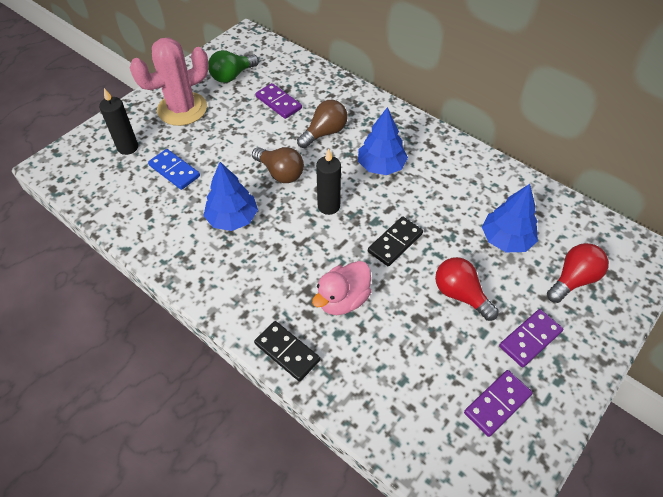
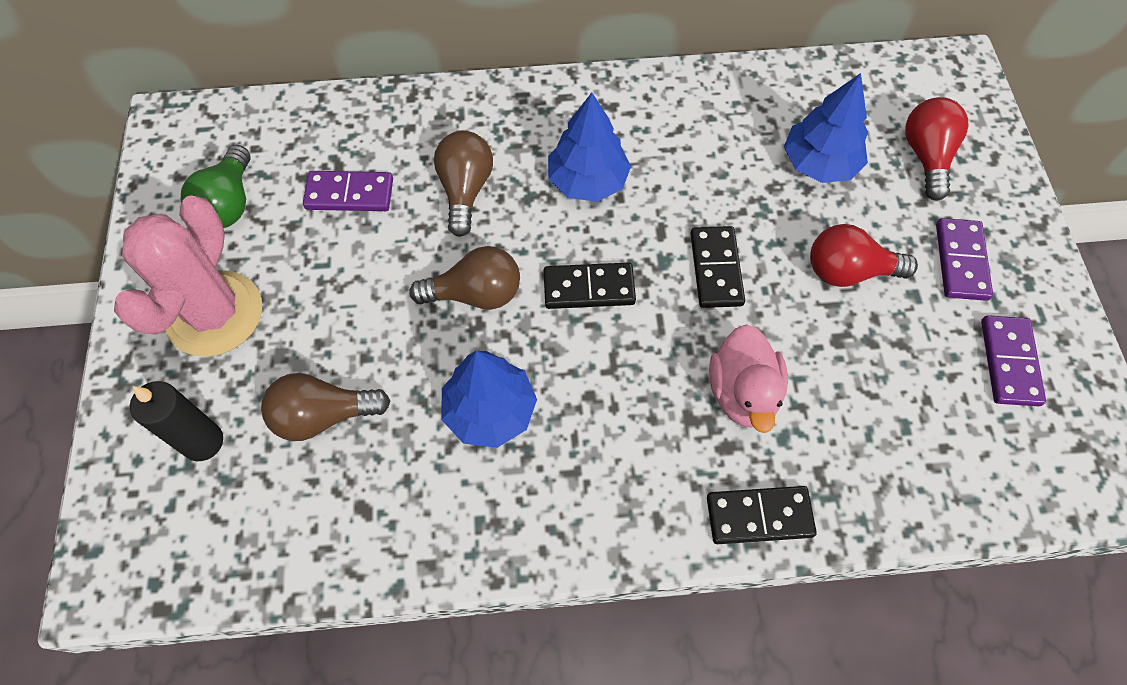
camera: 45 degrees left, 10 degrees up
blue domino [148,149,200,190] -> brown light bulb [261,373,391,441]
black candle [316,149,341,215] -> black domino [544,262,636,309]

